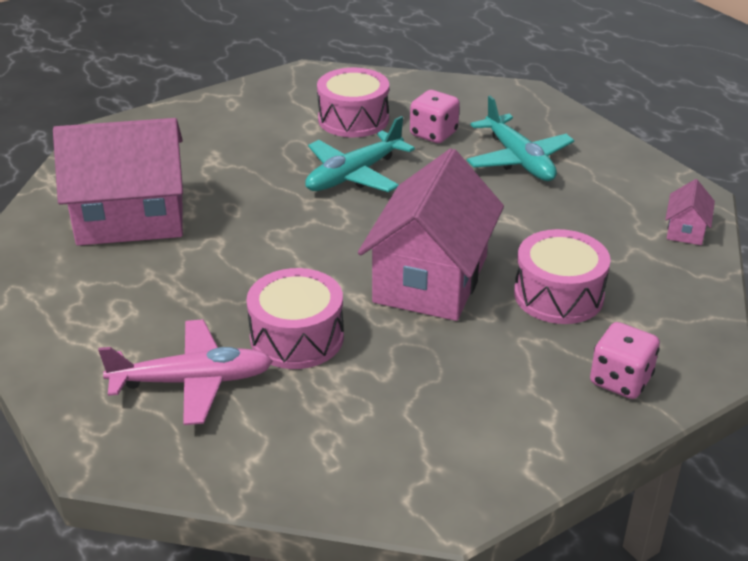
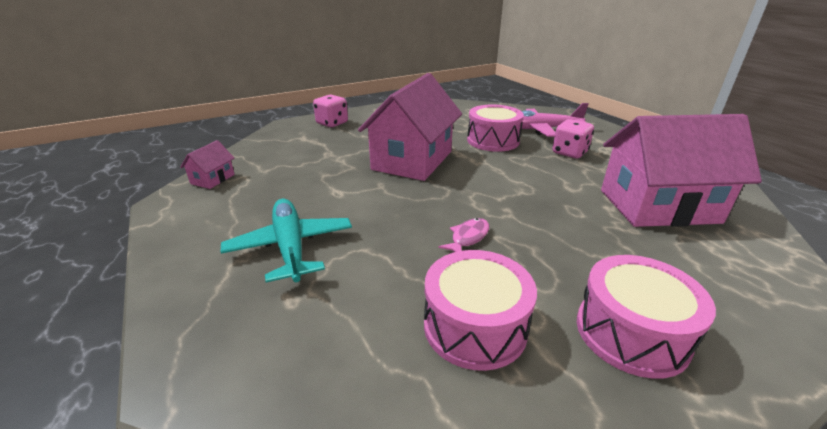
camera: 175 degrees left, 5 degrees down
turquoise plane [305,116,415,192] -> pink fish [439,218,489,252]
pink dice [410,90,460,143] -> pink dice moved to [552,119,594,158]
pink drum [514,229,611,324] -> pink drum moved to [577,255,716,379]

